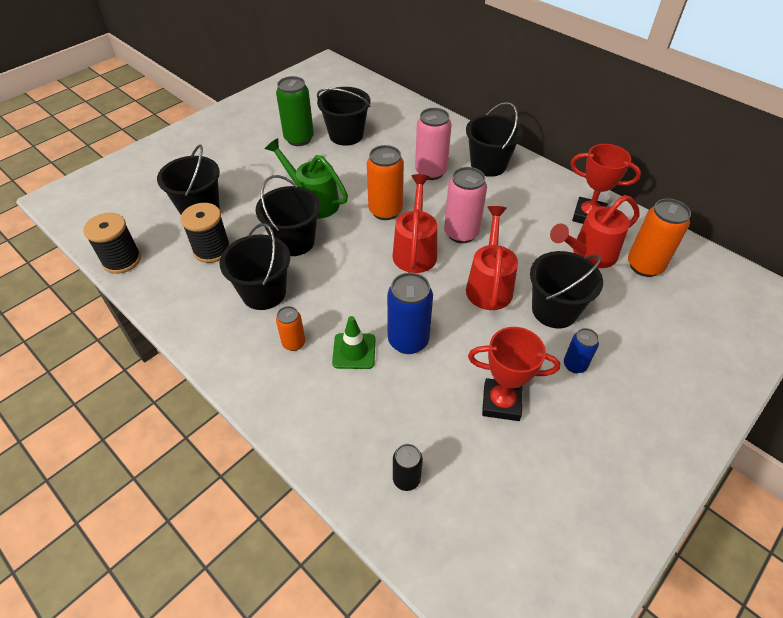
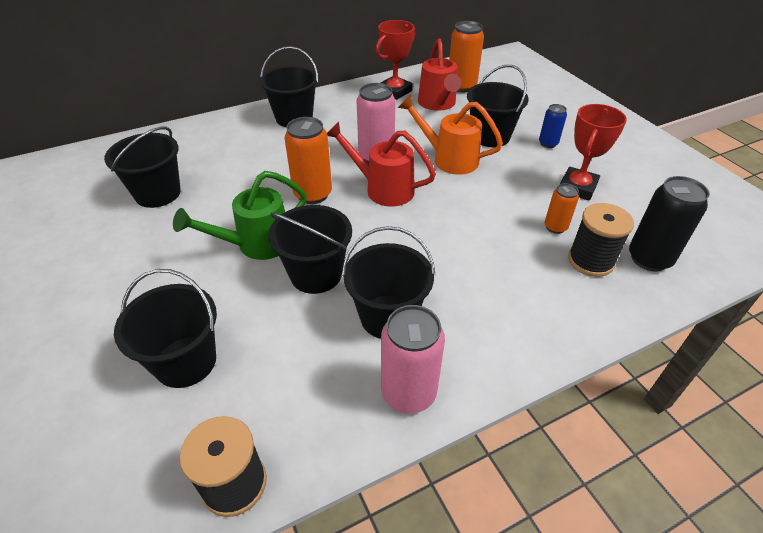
camera: 70 degrees left, 5 degrees down
black spool [181,203,230,263] -> black spool moved to [568,203,634,277]
green can [276,76,314,146] -> none
orange can [276,306,305,351] -> orange can moved to [545,183,579,234]
green traffic cone [332,316,375,369] -> none
blue can [387,272,433,354] -> none
black can [393,444,423,491] -> black can [629,176,710,272], size x1.76
pink can [415,108,452,180] -> pink can moved to [381,305,445,413]
red watering can [466,206,518,310] -> orange watering can [398,95,503,175]

